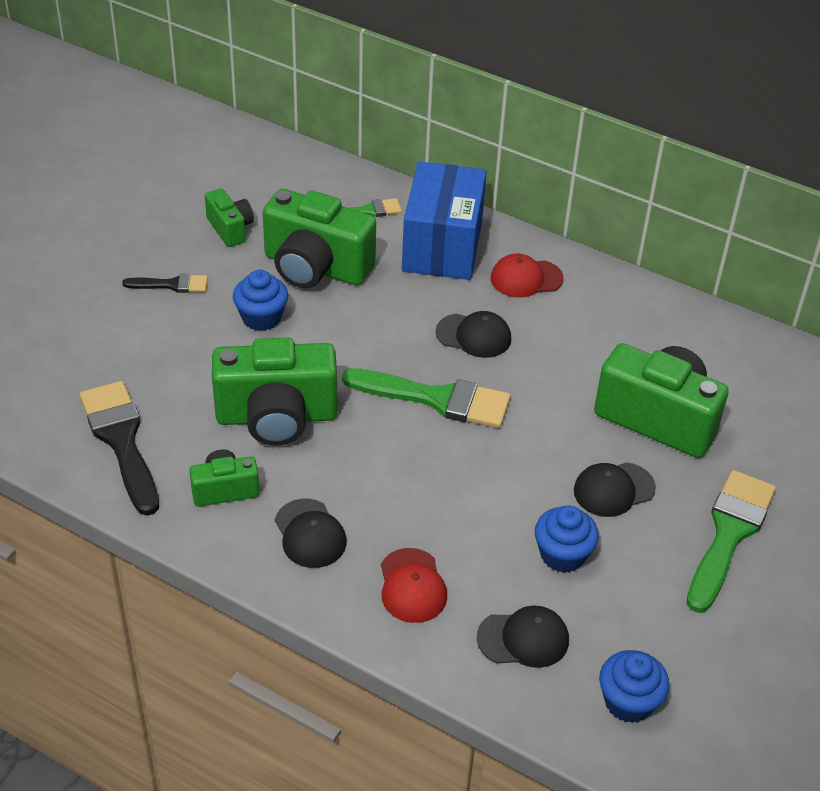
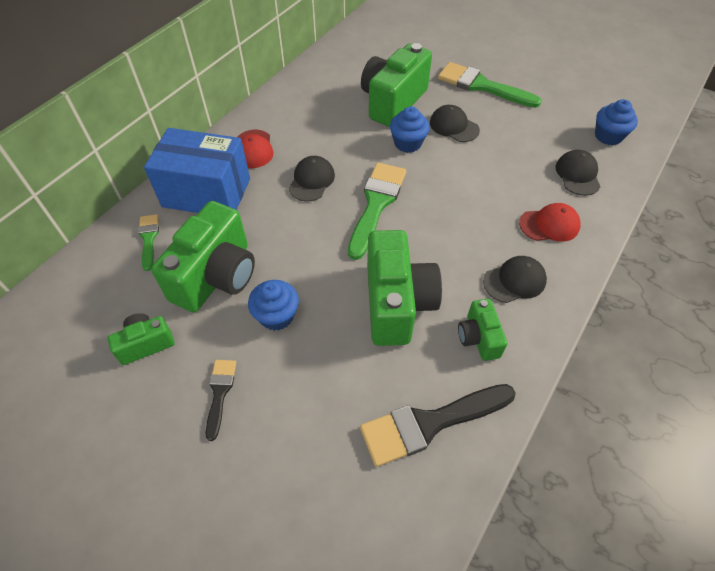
camera: 85 degrees left, 10 degrees up
blue cupcake [535,505,599,573] -> blue cupcake moved to [390,106,430,153]
black cap [574,462,656,517] -> black cap turned 150 degrees clockwise [430,105,480,142]

